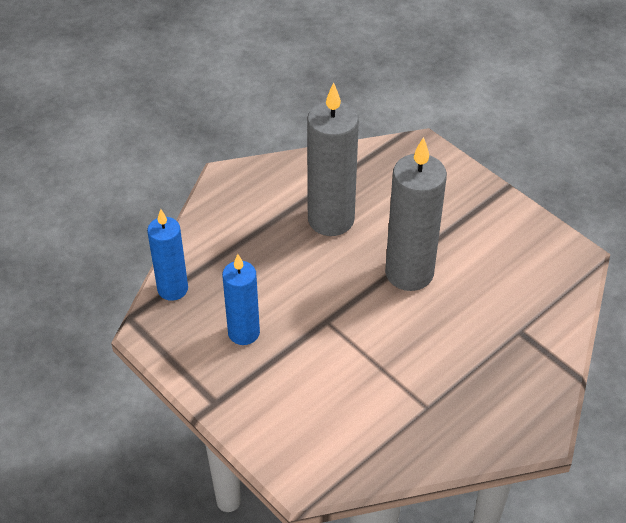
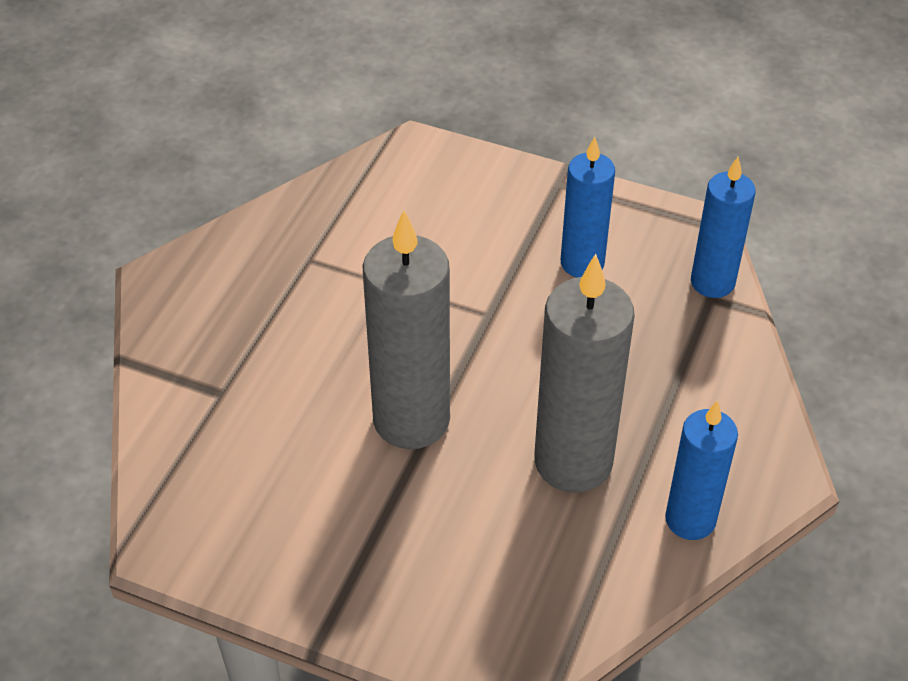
camera: 155 degrees right, 0 degrees up
none -> blue candle [665,400,738,540]

